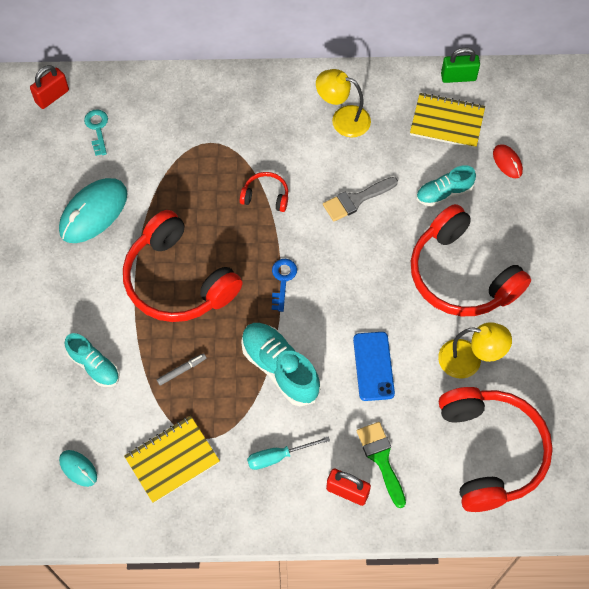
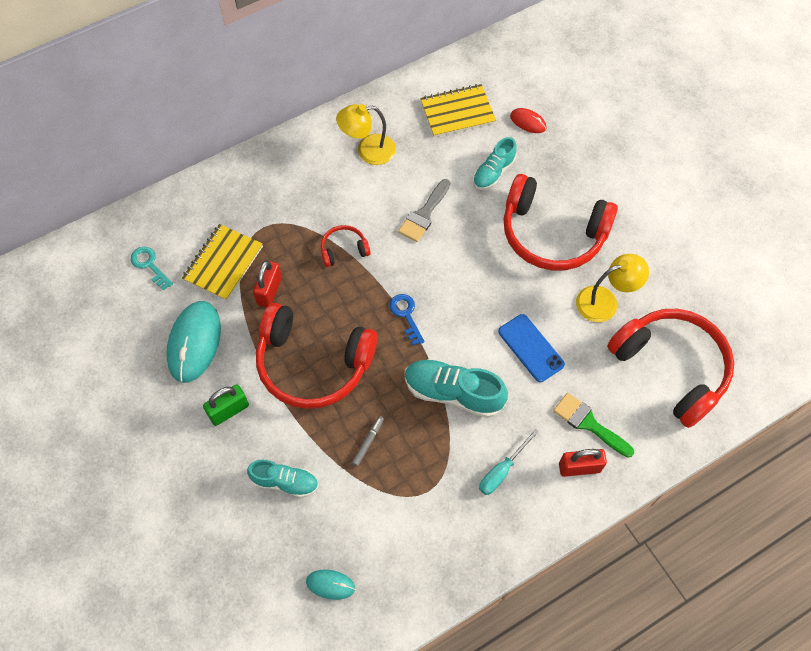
camera: 30 degrees left, 0 degrees up
red padlock [30,65,69,109] -> red padlock moved to [253,260,282,307]
yellow notebook [124,416,220,503] -> yellow notebook moved to [182,224,263,301]
green padlock [441,47,480,83] -> green padlock moved to [203,385,249,426]

